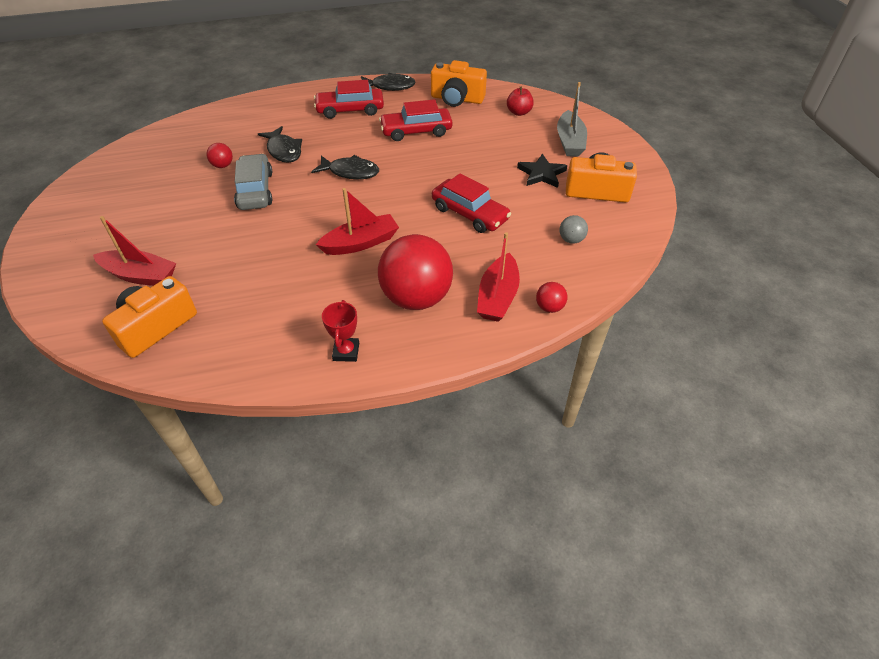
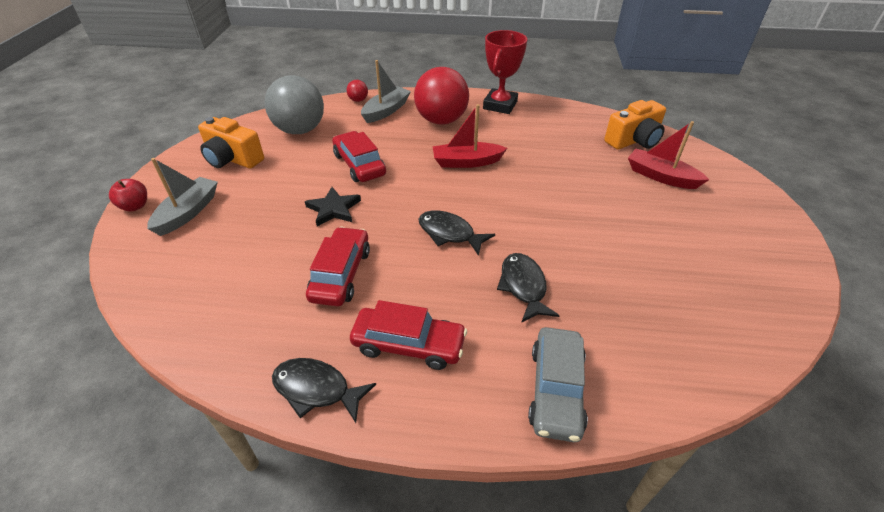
camera: 160 degrees left, 5 degrees down
red ball [206,143,233,168] -> none
grey car [234,154,272,210] -> grey car moved to [528,327,588,442]
red trophy [322,300,359,362] -> red trophy [483,30,527,114], size x1.79
red car [379,99,453,141] -> red car turned 90 degrees counterclockwise [306,227,370,306]
orange camera [431,60,487,107] -> none
red boat [477,232,520,322] -> grey boat [361,60,411,123]
red apple [507,87,534,116] -> red apple moved to [109,179,147,212]
black star [517,154,567,188] -> black star moved to [305,187,361,226]
grey ball [559,215,588,244] -> grey ball [265,75,324,134], size x2.41

